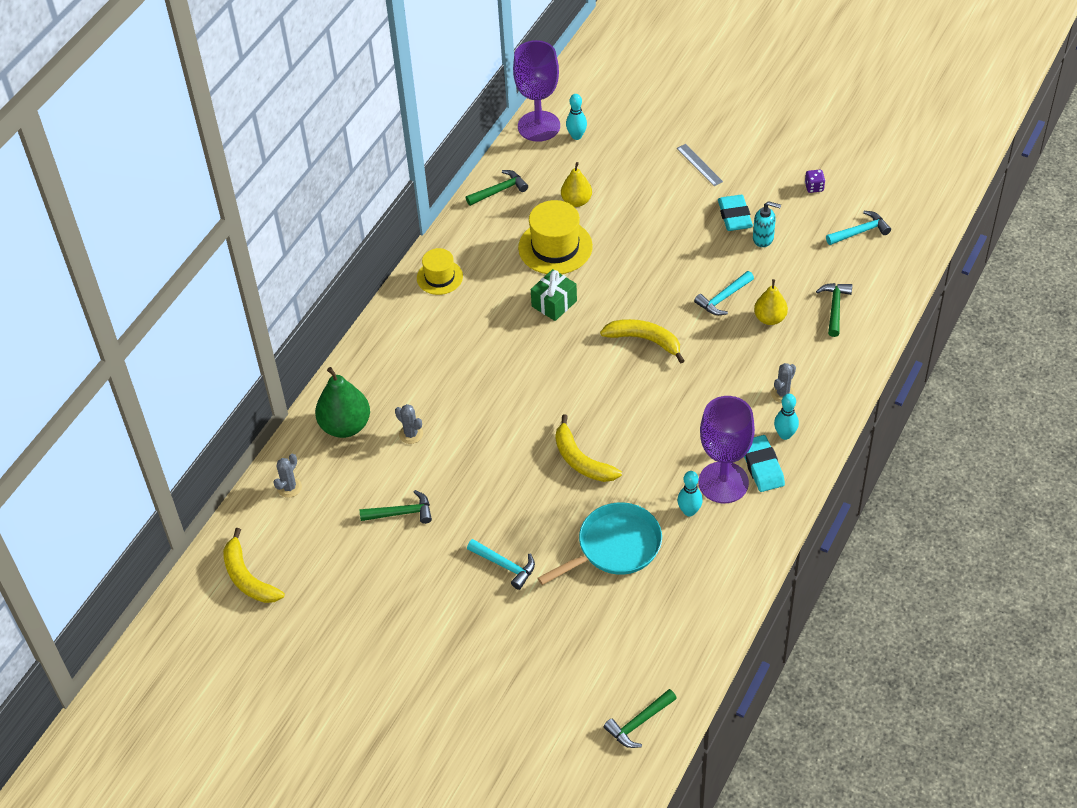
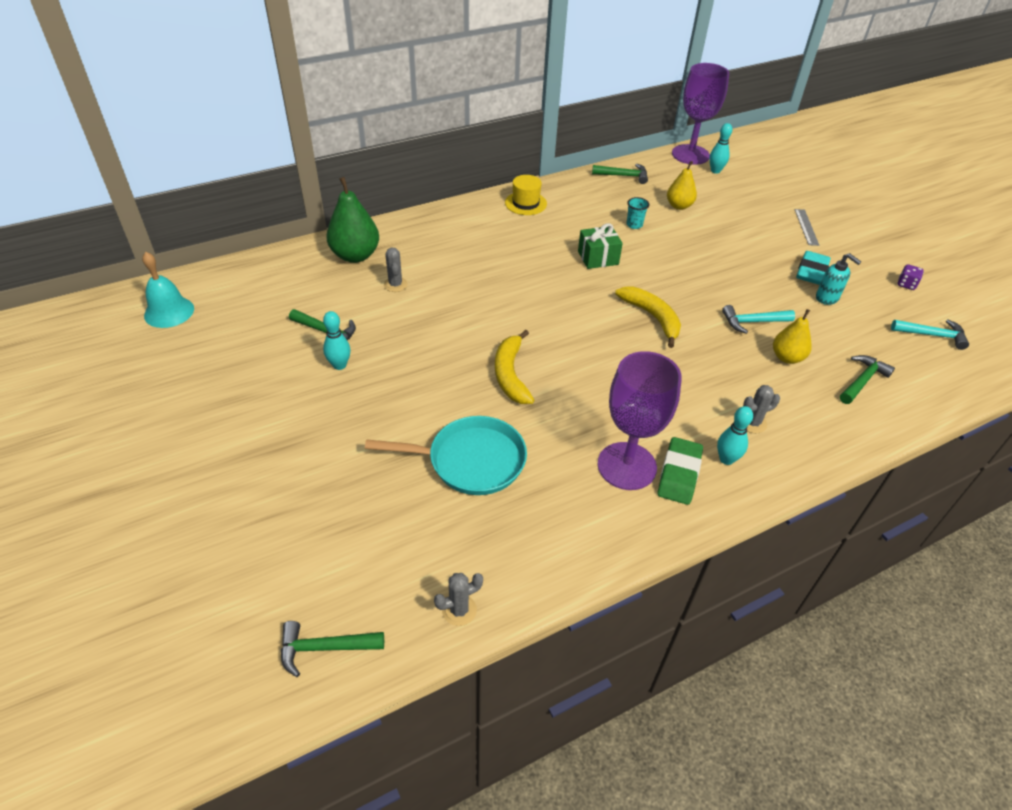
camera: 30 degrees right, 5 degrees down
yellow banana [223,528,284,603] -> turquoise bell [142,252,194,328]
grey cactus [273,454,302,498] -> grey cactus moved to [434,573,483,626]
turquoise hammer [467,539,535,590] -> none
yellow hat [518,200,593,274] -> turquoise cup [626,197,649,229]
turquoise bowling pin [677,471,703,517] -> turquoise bowling pin moved to [323,311,351,370]
turquoise eraser [744,435,785,492] -> green eraser [657,437,703,505]

